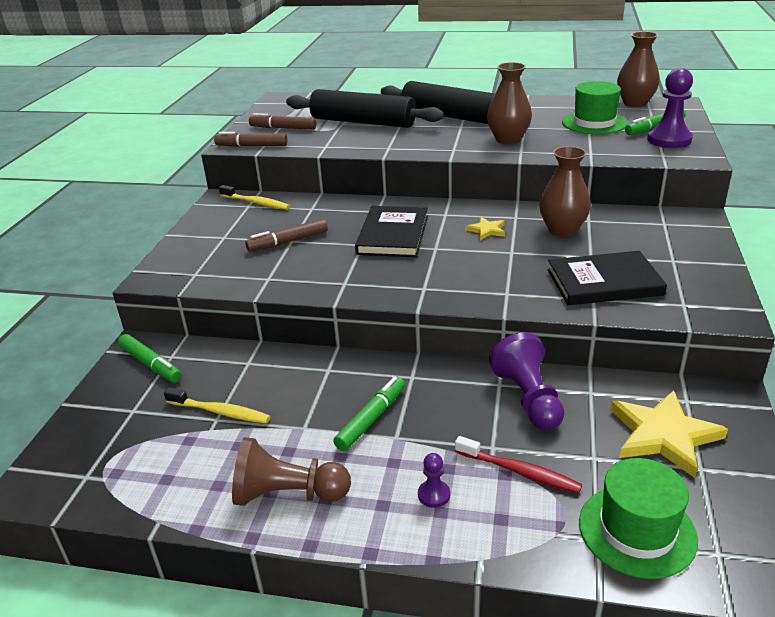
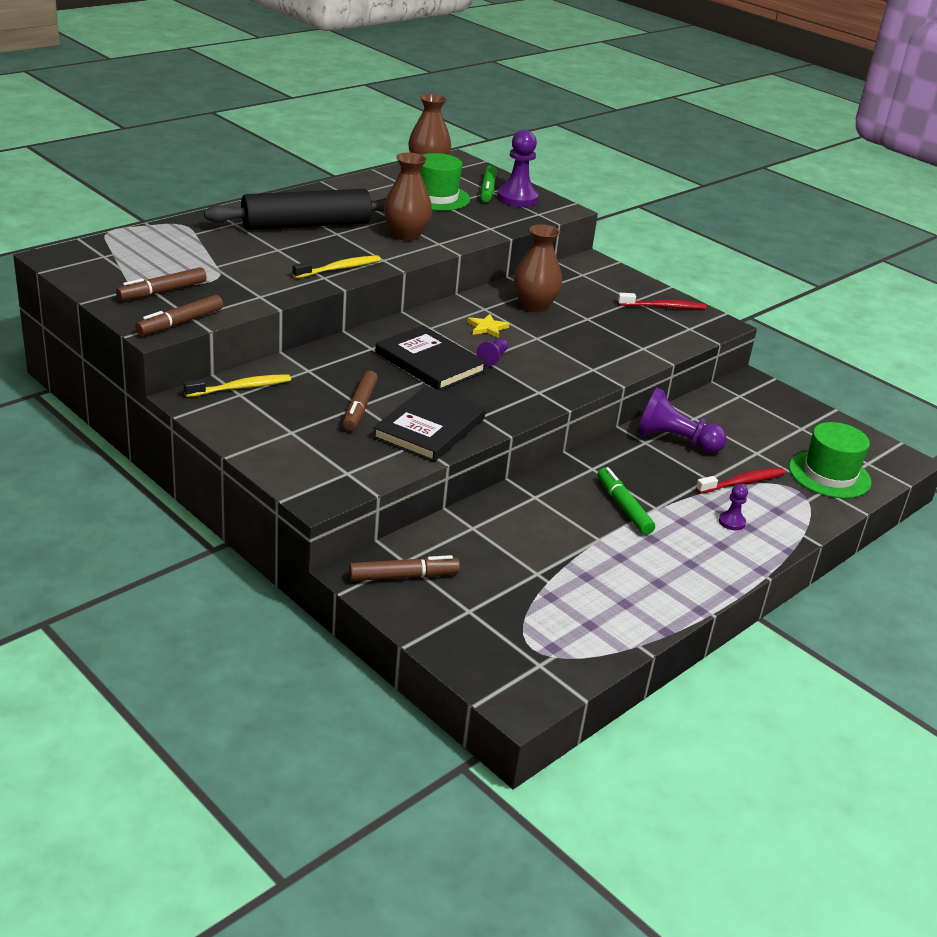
camera: 60 degrees left, 0 degrees up
green marker [118,334,182,383] -> brown marker [349,555,460,581]
yellow toothbrush [164,387,271,424] -> yellow toothbrush moved to [292,255,381,278]
brown pawn [232,437,351,506] -> none
black rolling pin [286,89,444,128] -> none
black book [548,251,667,305] -> black book moved to [372,386,486,462]
yellow star [610,390,728,478] -> none
none -> purple pawn [476,339,508,366]
none -> red toothbrush [618,293,707,309]

